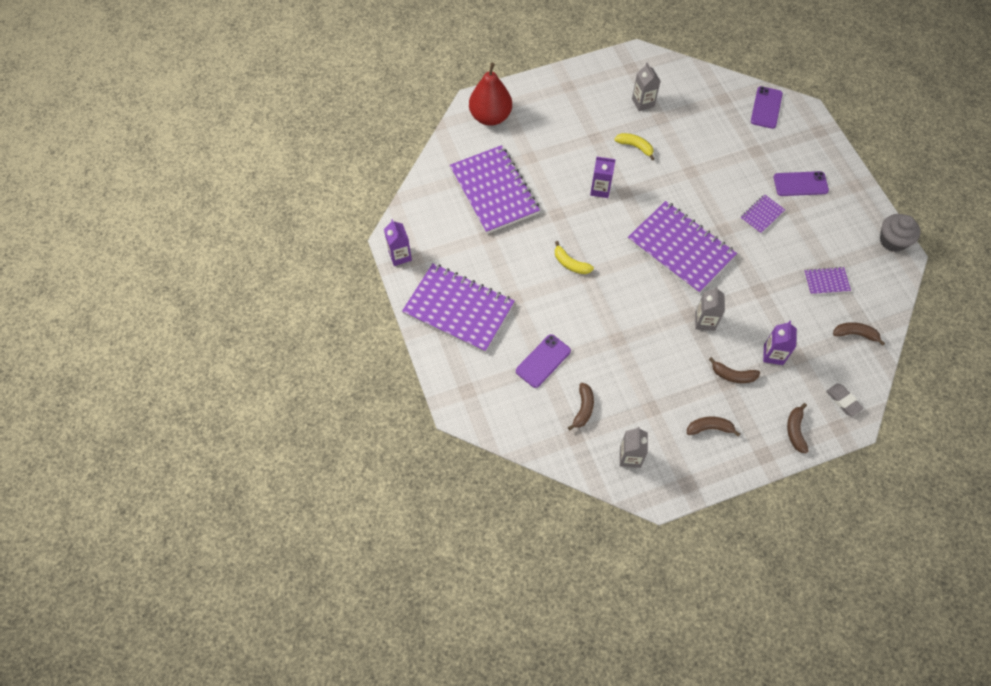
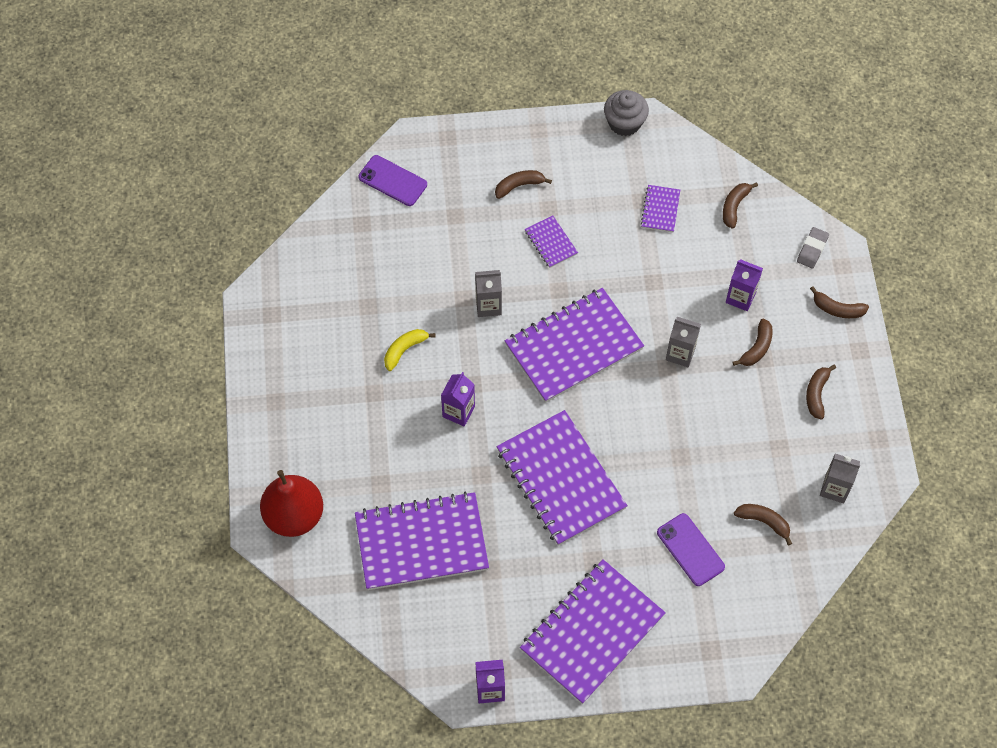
camera: 75 degrees left, 0 degrees up
yellow banana [555,241,594,274] -> purple notebook [497,410,628,546]
grey carton [632,63,661,111] -> grey carton moved to [475,270,502,317]
purple phone [774,171,829,196] -> brown banana [495,170,552,199]
grey eraser [826,384,864,416] -> grey eraser turned 45 degrees counterclockwise [797,227,829,268]

